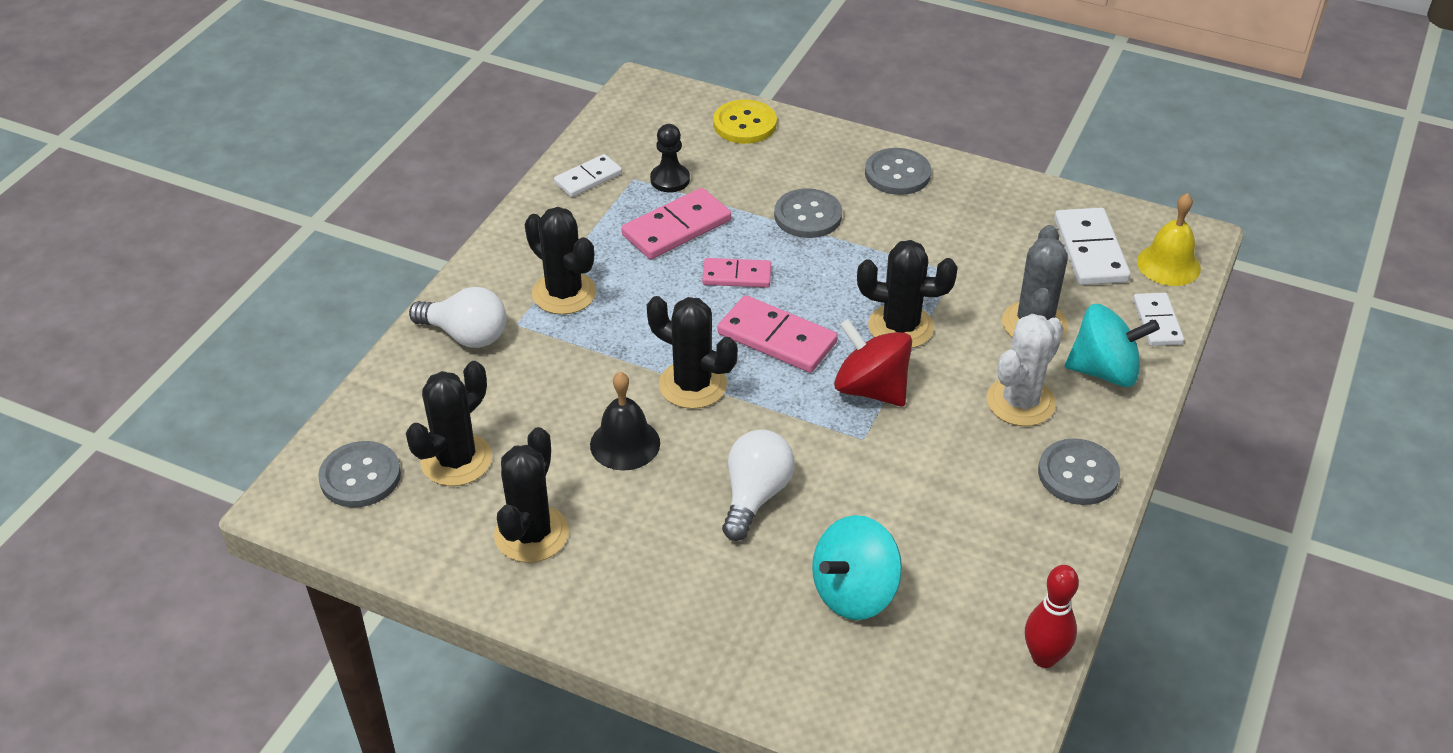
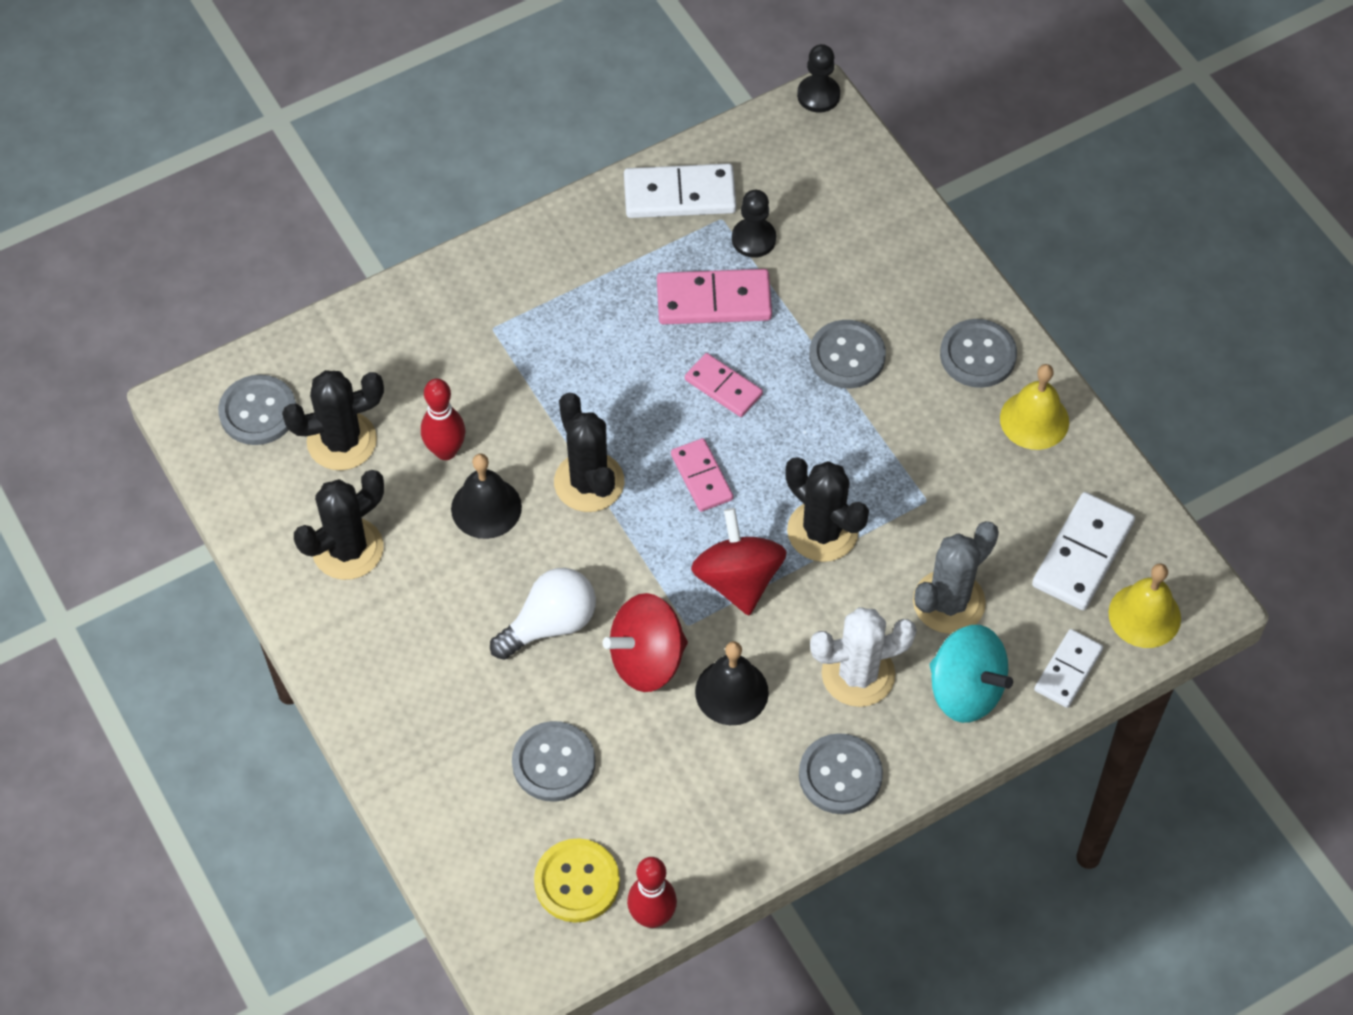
camera: 35 degrees right, 15 degrees up
white light bulb [409,287,507,348] -> none
black cactus [525,207,596,315] -> none
white domino [554,154,622,197] -> white domino [624,164,736,218], size x1.57
yellow button [713,100,777,144] -> yellow button moved to [534,838,620,923]
pink domino [718,295,838,373] -> pink domino [671,438,733,512], size x0.64
turquoise spinning top [812,515,902,620] -> grey button [512,721,595,802]
none -> red bowling pin [421,378,465,460]
none -> red spinning top [603,593,688,692]
none -> black bell [695,641,769,725]
none -> black pawn [797,44,840,113]
none -> yellow bell [1000,364,1069,450]

